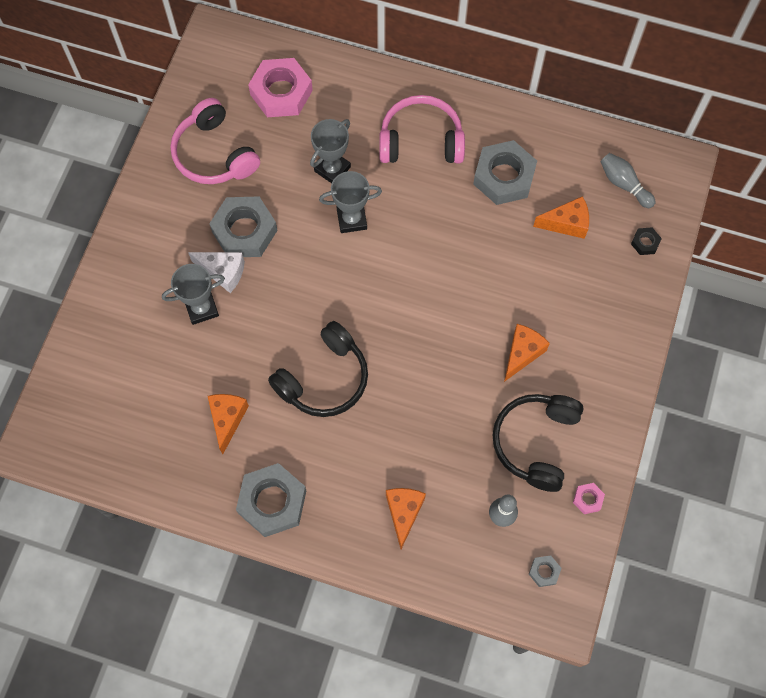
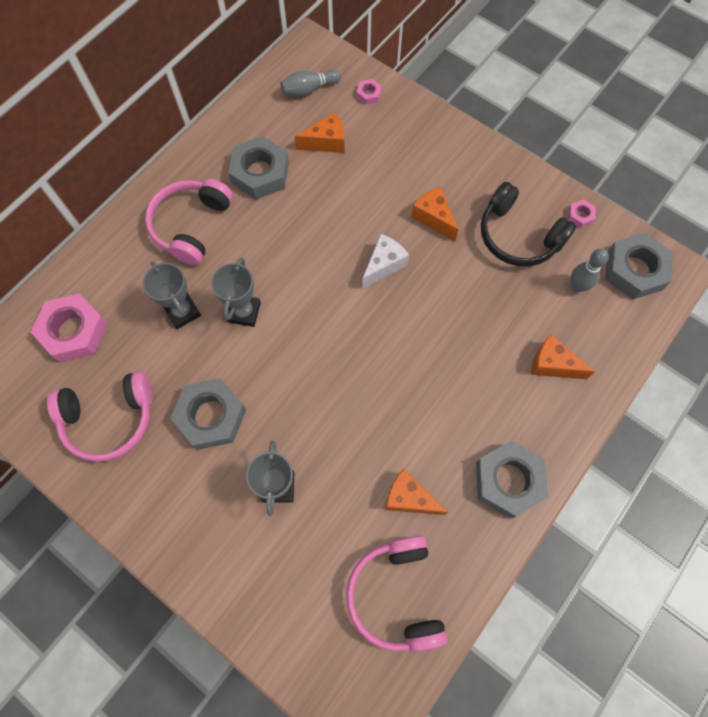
camera: 70 degrees left, 0 degrees up
white cheese [188,252,245,293] -> white cheese moved to [362,234,409,289]
black headphones [268,321,368,417] -> none
grey nut [529,555,562,587] -> grey nut [605,233,673,299], size x2.26
orange cheese [533,196,589,239] -> orange cheese turned 60 degrees clockwise [294,113,345,153]
black nut [631,227,662,255] -> pink nut [356,79,382,105]
none -> pink headphones [346,536,447,652]

